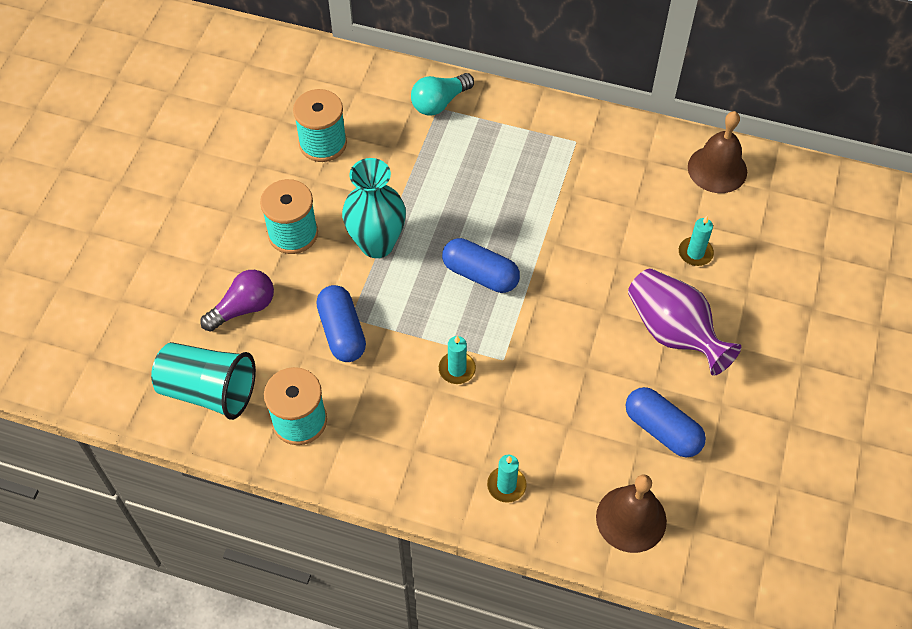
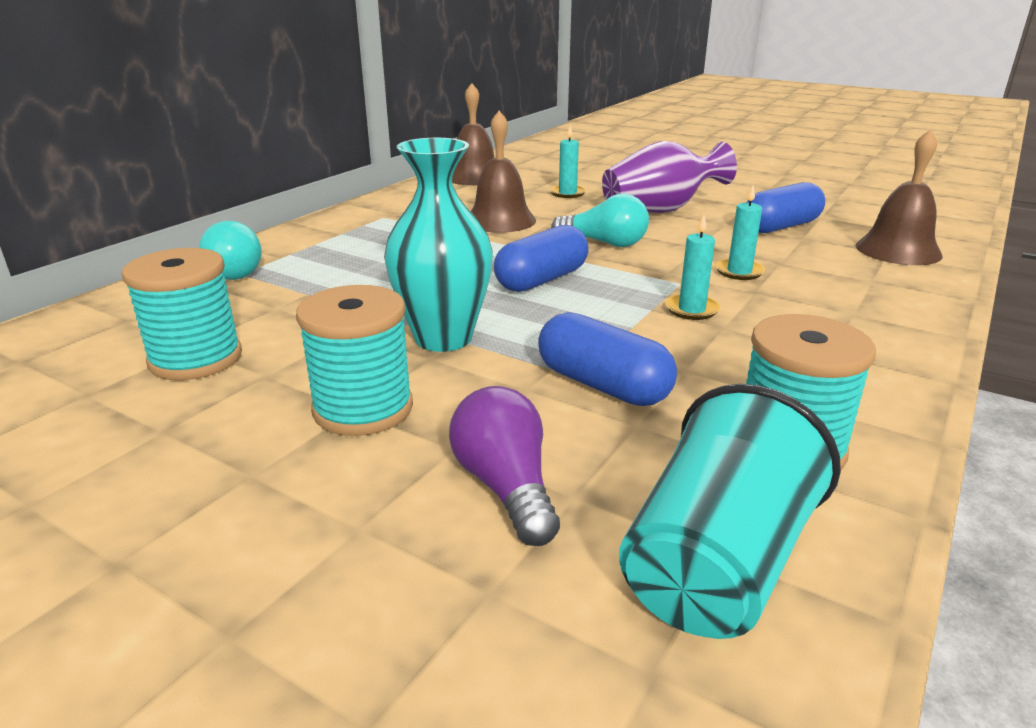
camera: 75 degrees left, 30 degrees down
blue capsule [316,285,366,362] -> blue capsule turned 45 degrees clockwise [538,312,677,406]
turquoise candle [487,455,527,503] -> turquoise candle moved to [715,185,765,280]
none -> brown bell [471,111,536,233]
none -> turquoise light bulb [551,193,649,247]

